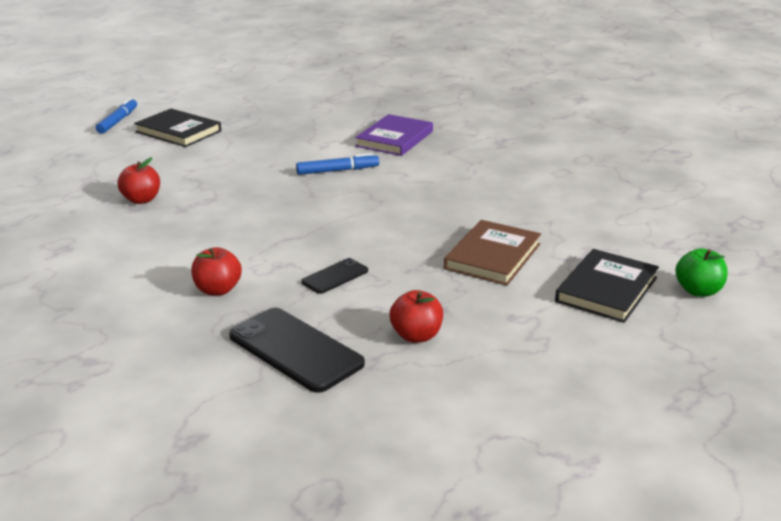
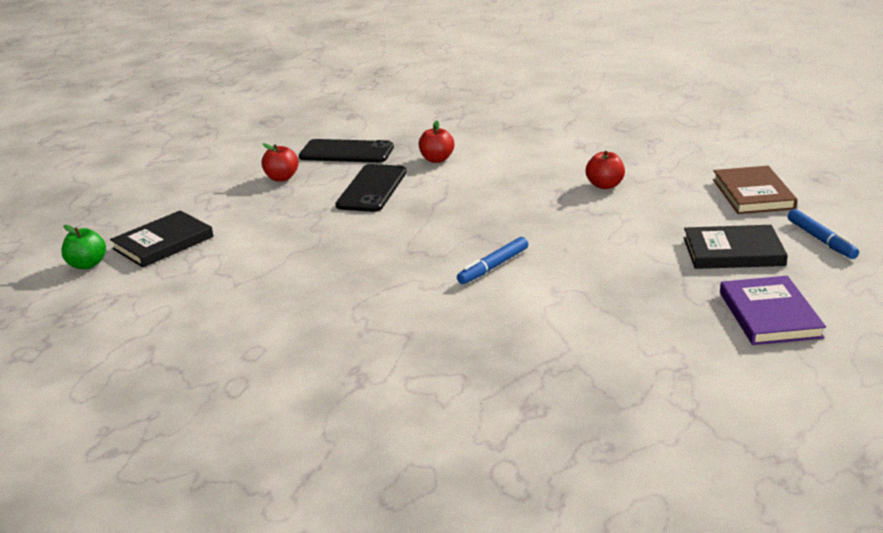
camera: 150 degrees right, 0 degrees up
black phone [301,258,368,294] -> black phone [335,164,407,212], size x1.87
purple book [355,114,433,156] -> purple book moved to [720,276,826,345]
brown book [444,220,541,285] -> brown book moved to [713,166,797,214]
black book [555,249,659,323] -> black book turned 45 degrees clockwise [110,210,214,268]

